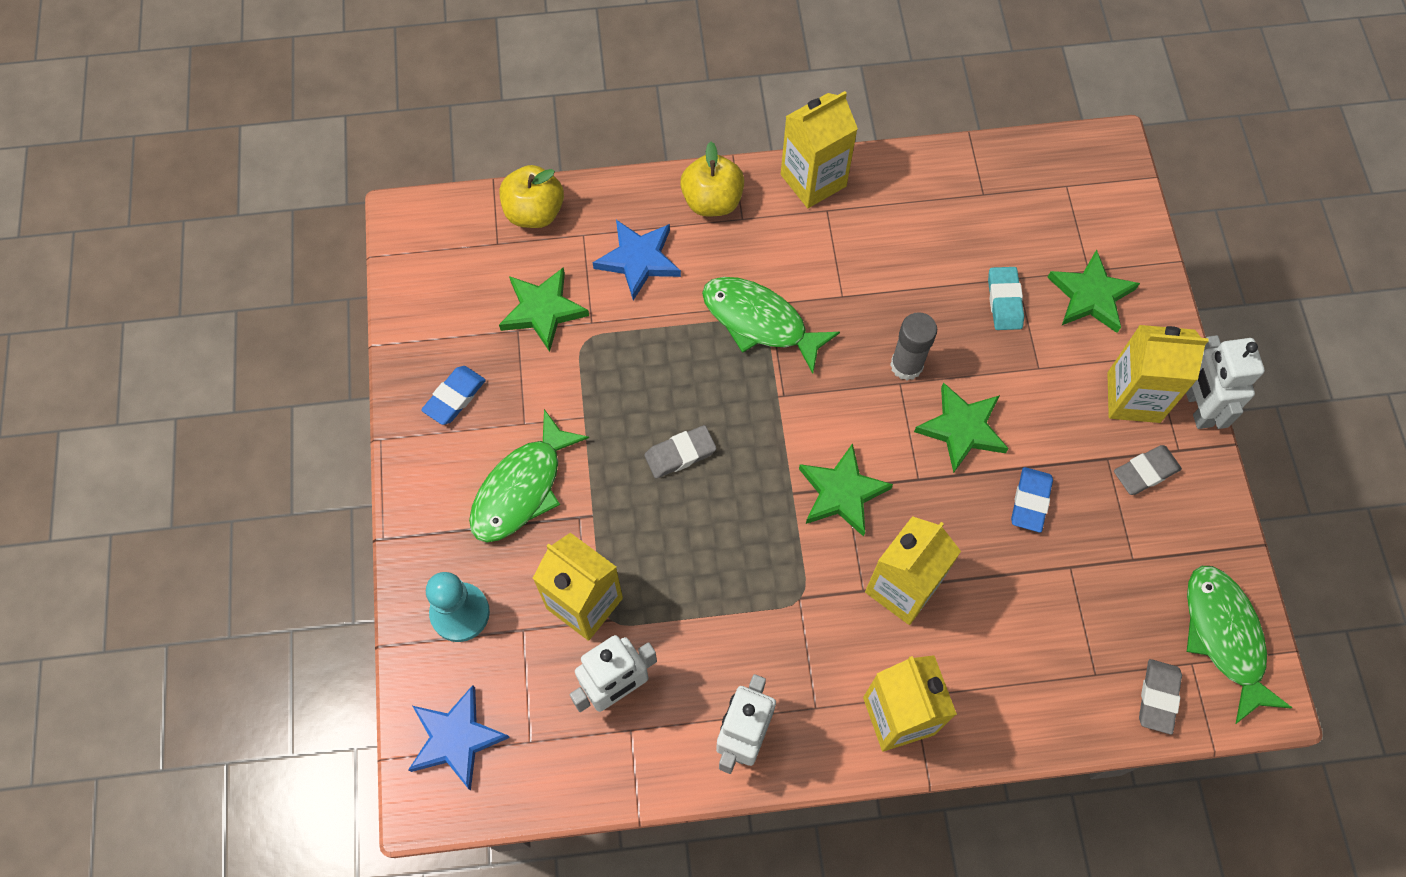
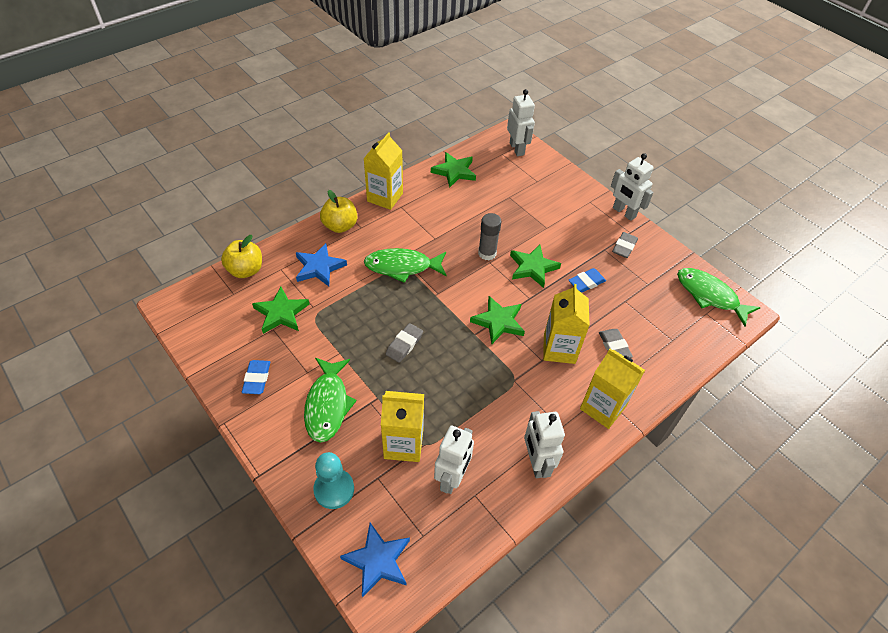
camera: 35 degrees left, 15 degrees down
turquoise eraser [988,267,1024,330] -> none
blue eraser [1011,467,1053,533] -> blue eraser turned 75 degrees clockwise [569,268,606,293]
green star [1047,249,1140,333] -> green star moved to [431,152,476,188]
yellow carton [1107,325,1208,423] -> none
grey eraser [1139,659,1182,735] -> grey eraser moved to [599,329,633,358]
none -> white robot [507,89,535,156]

